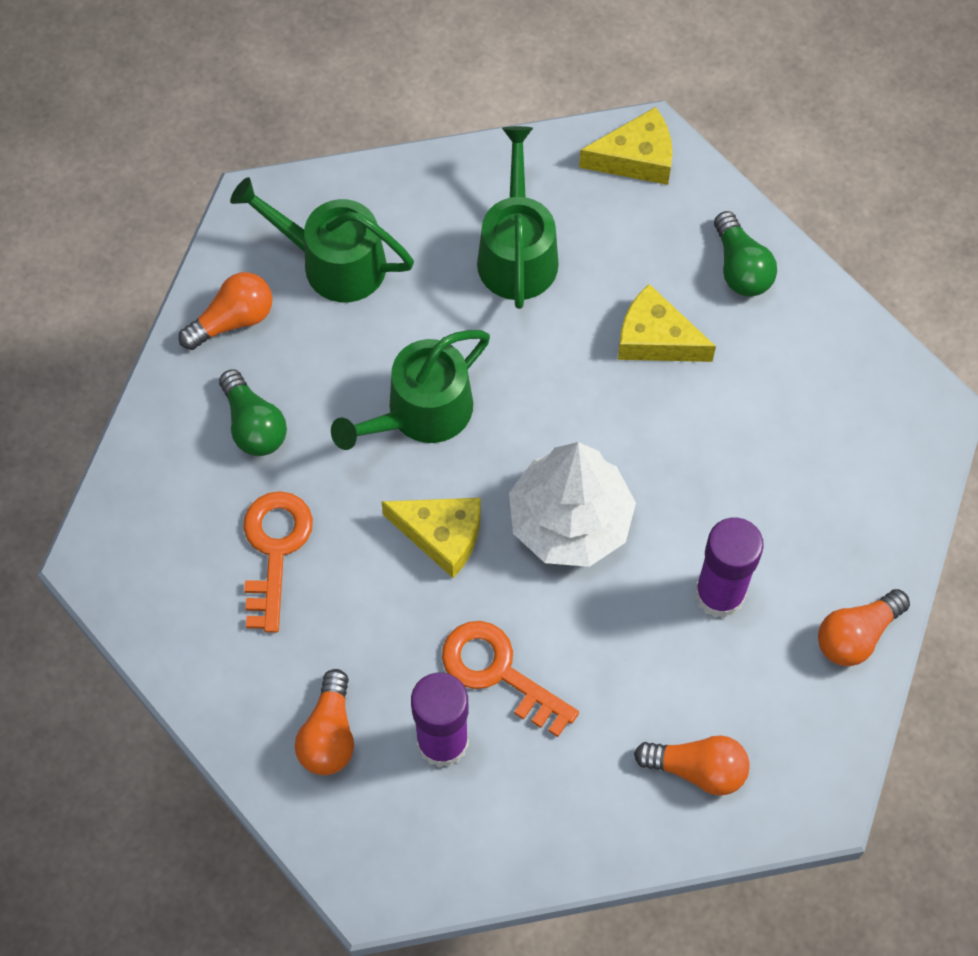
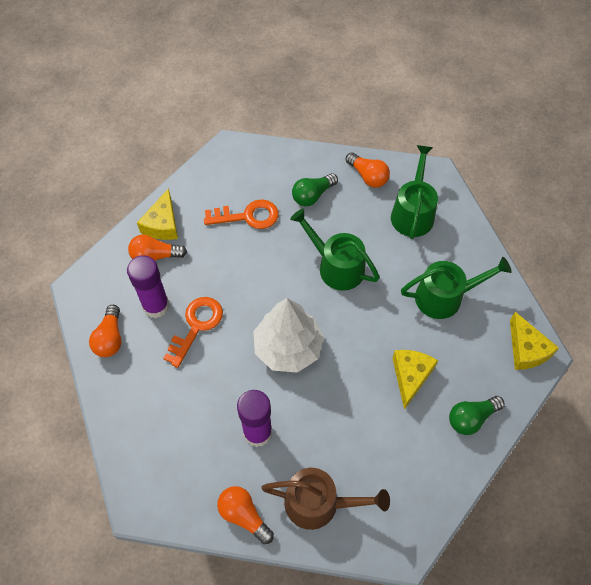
camera: 80 degrees right, 5 degrees down
yellow cheese [381,498,481,578] -> yellow cheese moved to [137,188,178,240]
orange light bulb [634,735,750,796] -> orange light bulb moved to [89,305,121,357]
none -> brown watering can [261,468,390,530]

